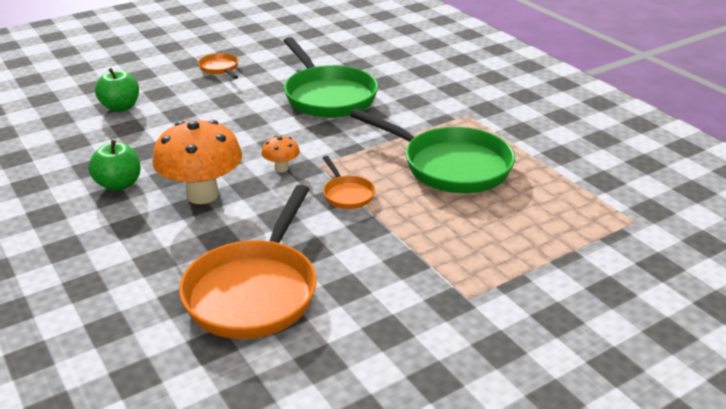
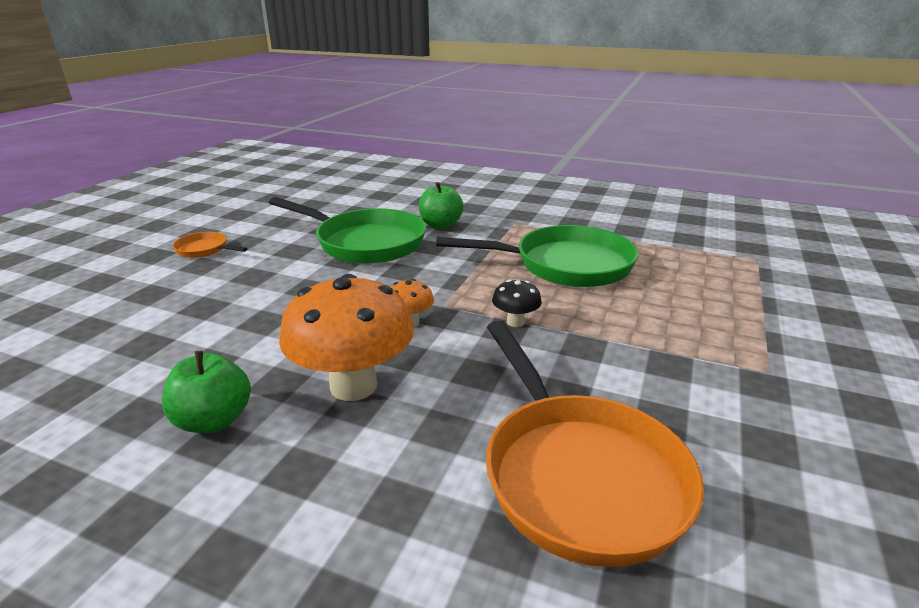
camera: 35 degrees left, 5 degrees down
green apple [95,68,139,112] -> green apple moved to [419,182,464,229]
orange pan [323,156,375,209] -> black mushroom [492,280,542,327]

